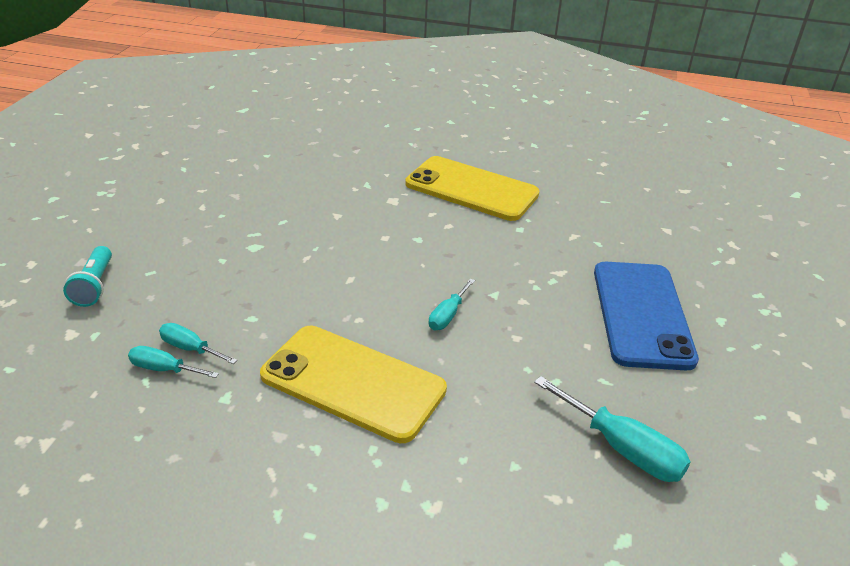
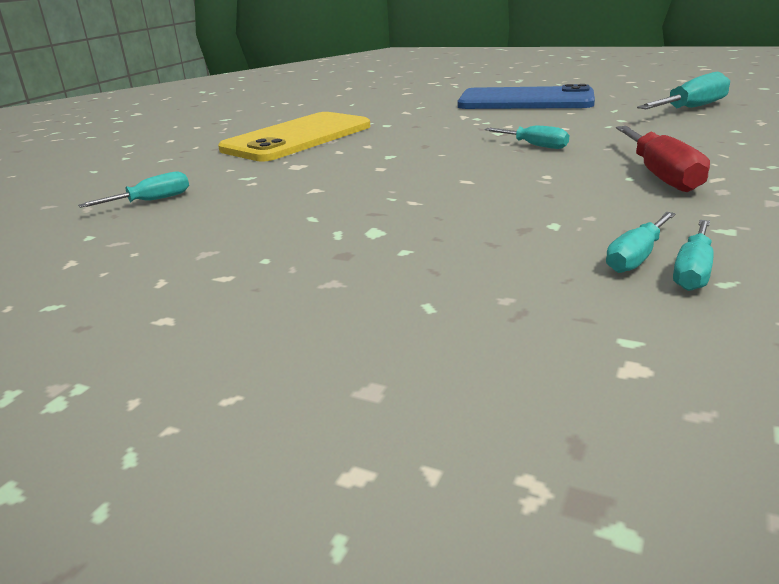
camera: 75 degrees left, 10 degrees down
turquoise flashlight [63,246,112,307] -> none
yellow phone [260,326,447,443] -> red screwdriver [616,126,710,192]
none -> turquoise screwdriver [78,172,189,208]

